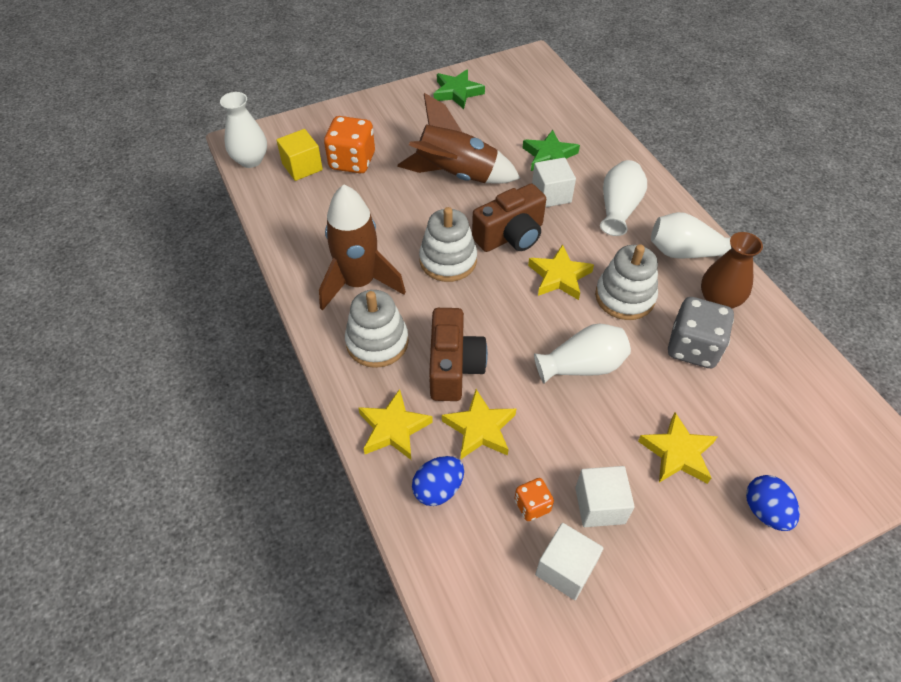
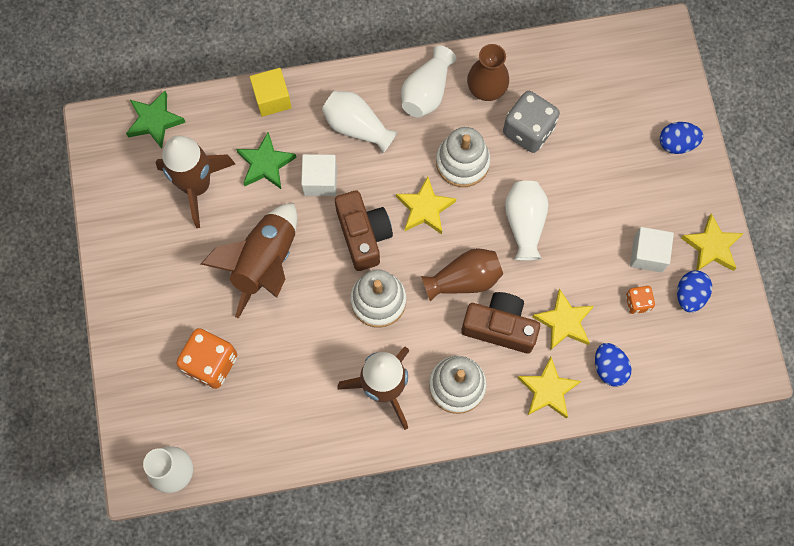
camera: 75 degrees left, 20 degrees up
yellow cube [276,129,323,181] -> yellow cube moved to [250,68,292,117]
green star [434,69,485,109] -> green star moved to [126,91,186,149]
white cube [535,523,604,600] -> blue egg [677,270,712,312]
yellow star [638,412,718,484] -> yellow star moved to [681,213,744,271]
none -> brown rocket [155,135,235,228]
none -> brown vase [421,248,503,302]

